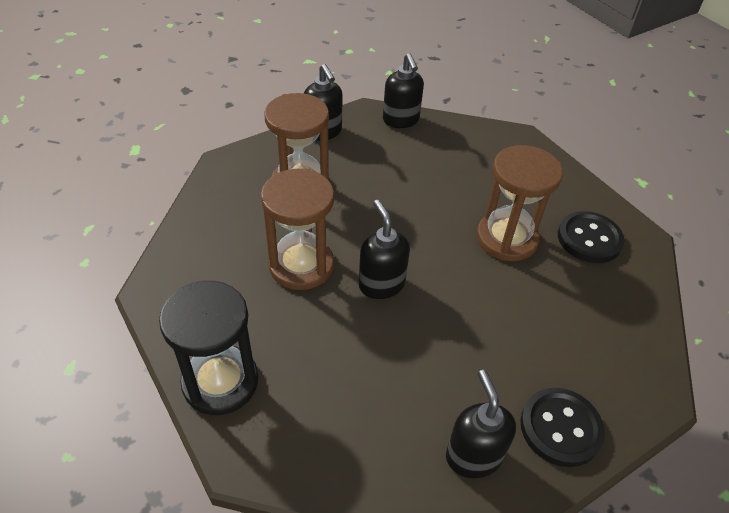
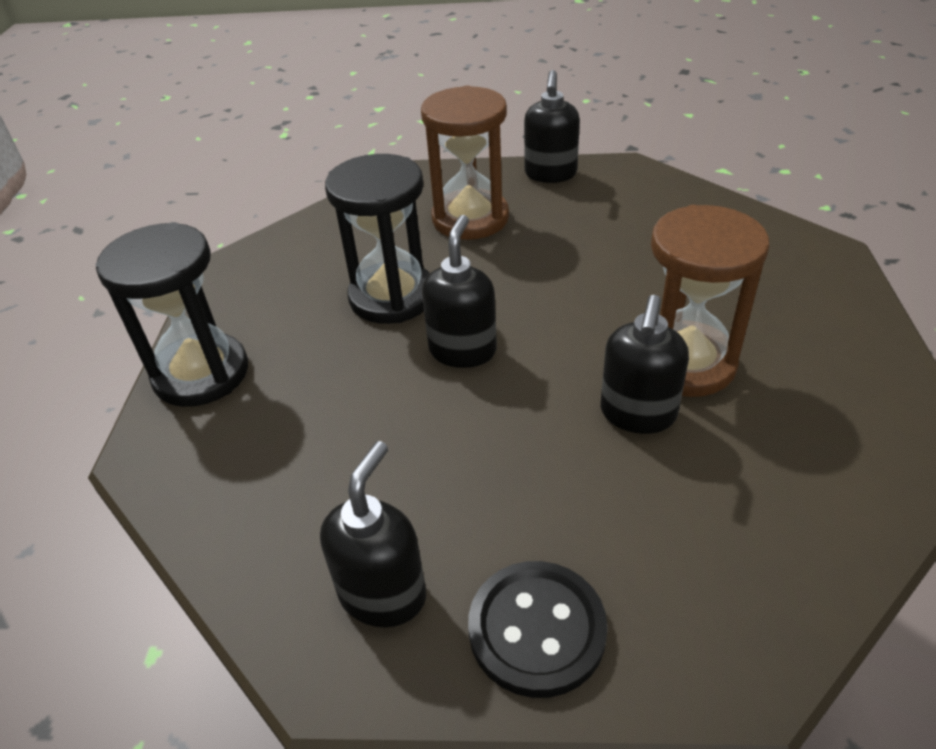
camera: 40 degrees right, 5 degrees down
brown hourglass [261,168,334,290] -> black hourglass [325,154,430,324]
black soap dispenser [383,53,424,128] -> black soap dispenser moved to [600,295,689,434]
black button [558,211,624,263] -> none

